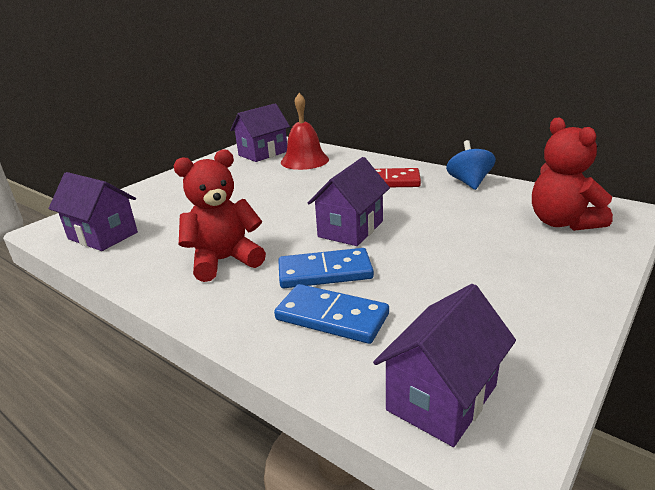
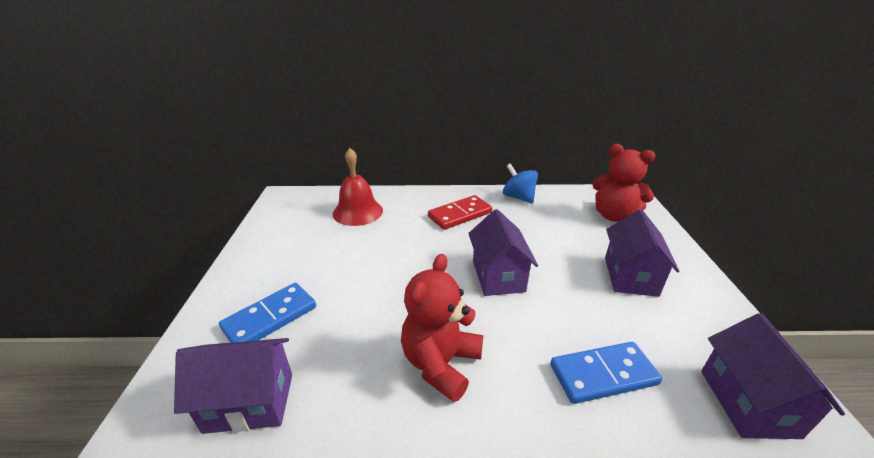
camera: 40 degrees left, 5 degrees up
purple house [230,104,290,162] -> purple house moved to [605,210,680,297]
blue domino [278,248,374,288] -> blue domino moved to [219,283,316,343]

